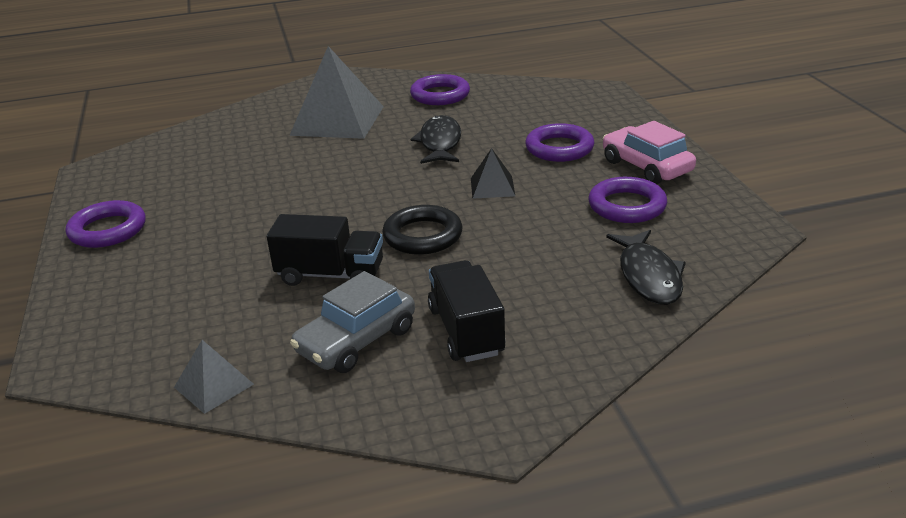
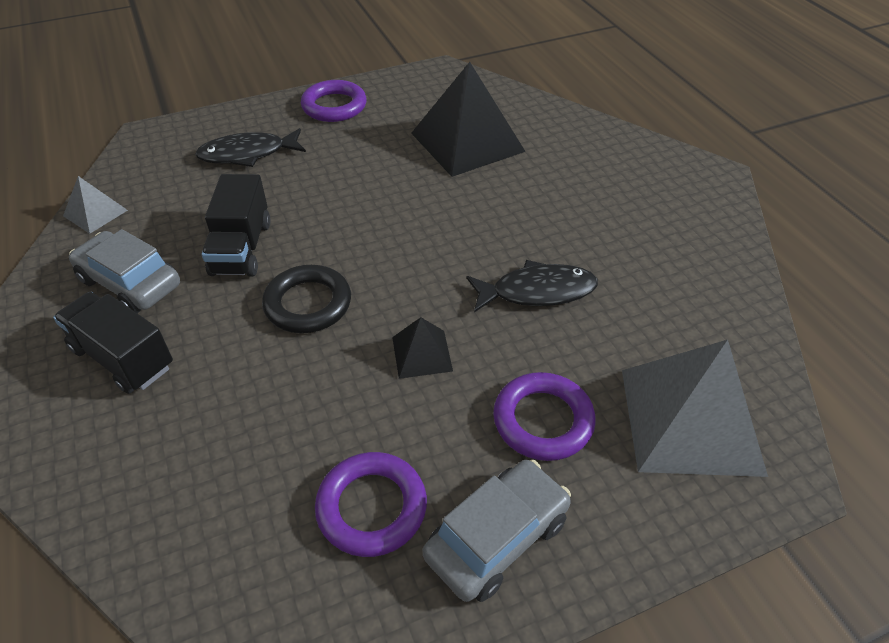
camera: 80 degrees right, 15 degrees up
grey pyramid [289,46,384,139] -> grey pyramid moved to [622,340,768,477]
purple ring [410,74,470,105] -> none
black truck [428,260,505,362] -> black truck turned 120 degrees counterclockwise [53,292,173,394]
pink car [603,121,696,184] -> grey car [423,460,571,602]
black fish [606,230,686,305] -> black fish moved to [195,128,306,167]
none -> black pyramid [411,62,526,177]

